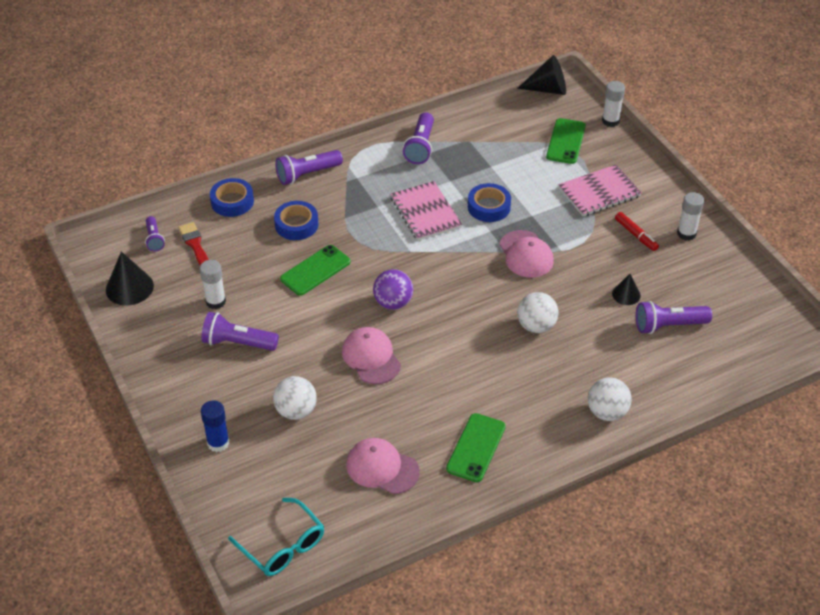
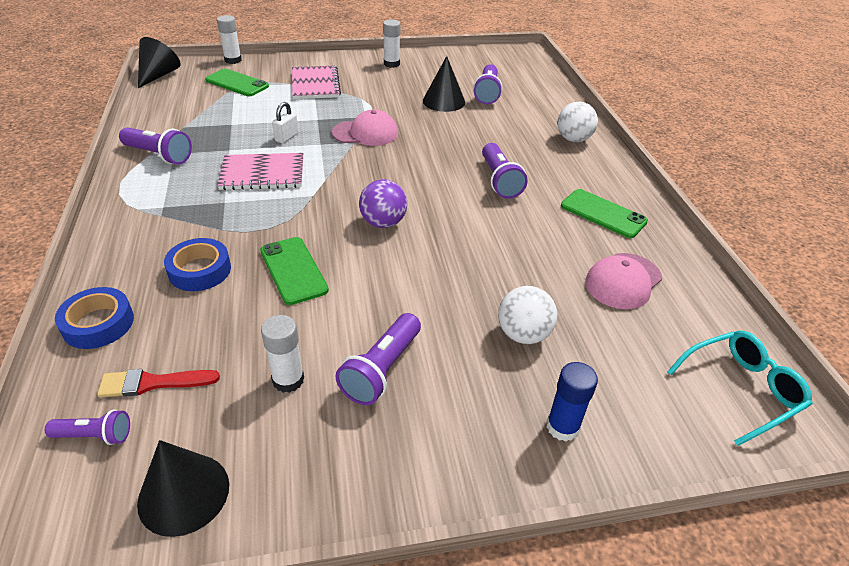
camera: 75 degrees left, 5 degrees down
purple flashlight [275,150,343,185] -> purple flashlight moved to [482,143,528,199]
pink cap [342,327,401,384] -> none
blue tape [468,183,511,222] -> white padlock [272,102,298,143]
white ball [517,292,558,333] -> none
black cone [612,274,641,305] -> black cone [423,56,465,112], size x1.69
red marker [615,212,659,251] -> none

